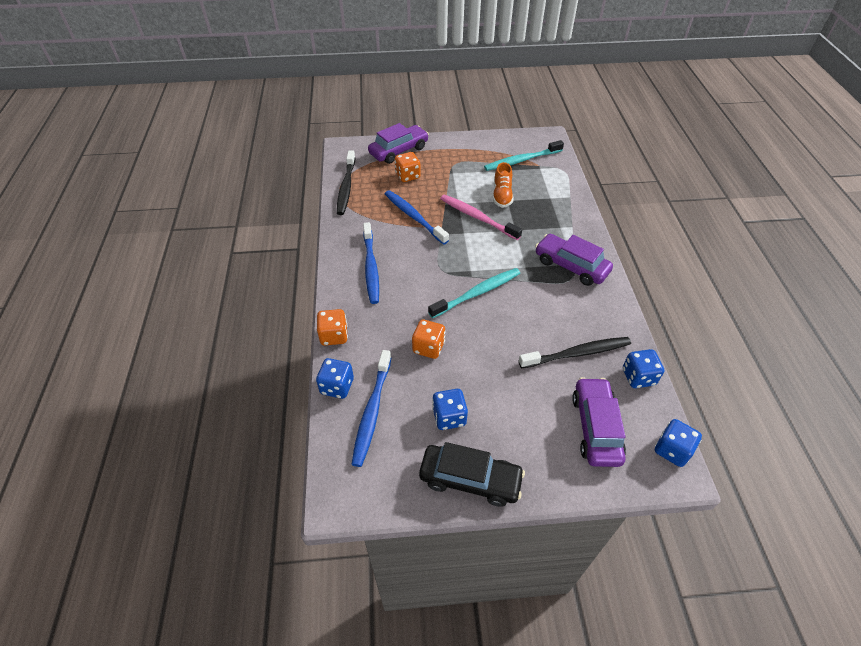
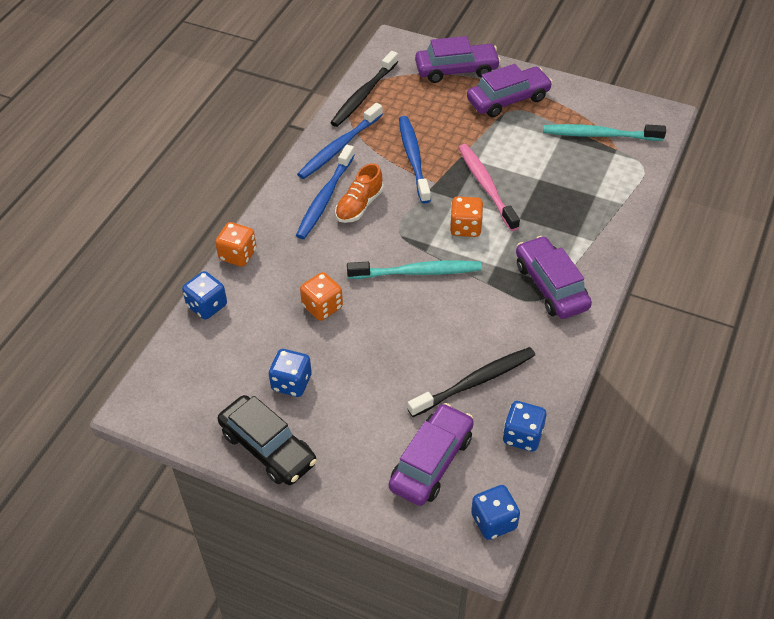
camera: 30 degrees right, 0 degrees up
blue toothbrush [351,350,391,467] -> blue toothbrush moved to [297,103,383,179]
orange dice [395,152,421,182] -> orange dice moved to [450,196,483,237]
orange shoe [493,162,513,208] -> orange shoe moved to [335,163,384,223]
black toothbrush [519,337,631,369] -> black toothbrush turned 45 degrees counterclockwise [407,347,535,417]
none -> purple car [467,64,553,118]

